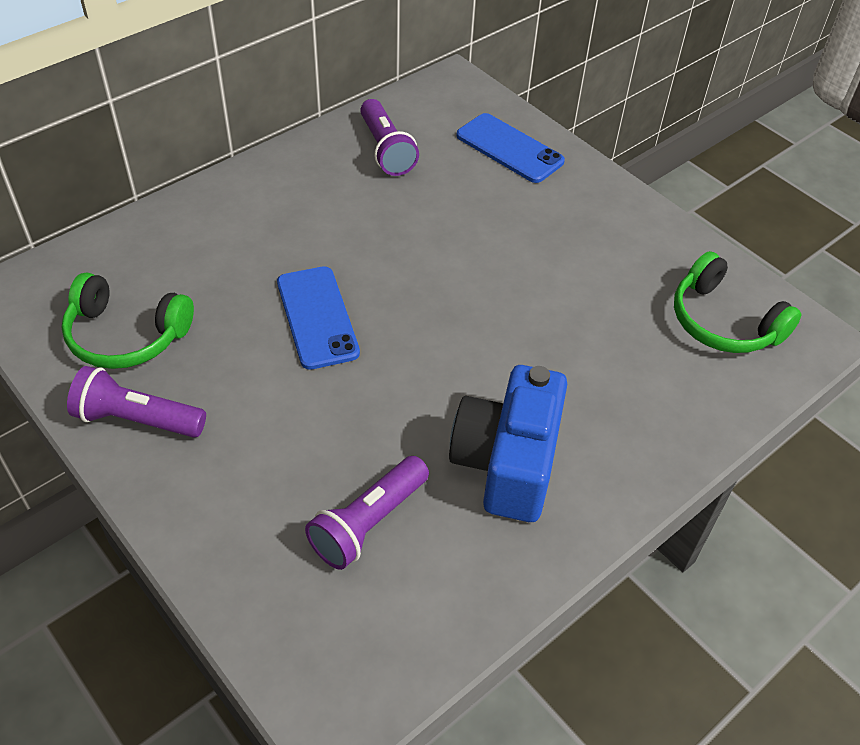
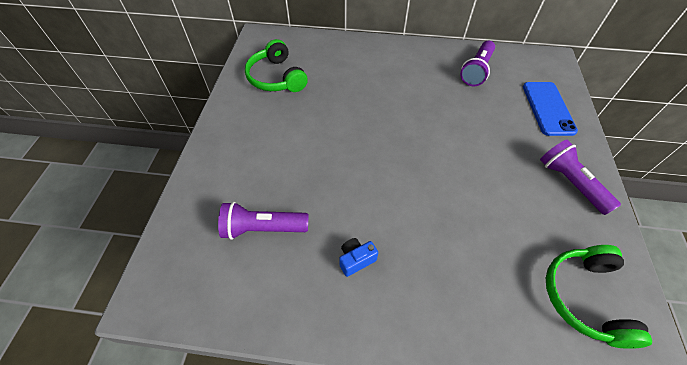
camera: 50 degrees right, 5 degrees up
purple flashlight [67,366,206,438] -> purple flashlight moved to [540,139,621,215]
blue phone [277,266,360,370] -> none
blue camera [449,365,567,522] -> blue camera [339,238,378,277], size x0.41

